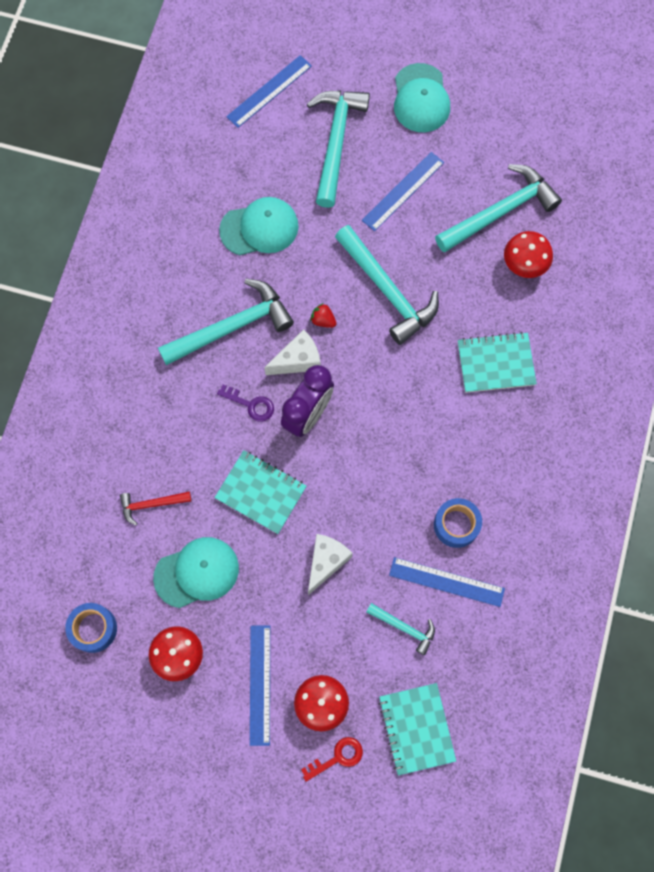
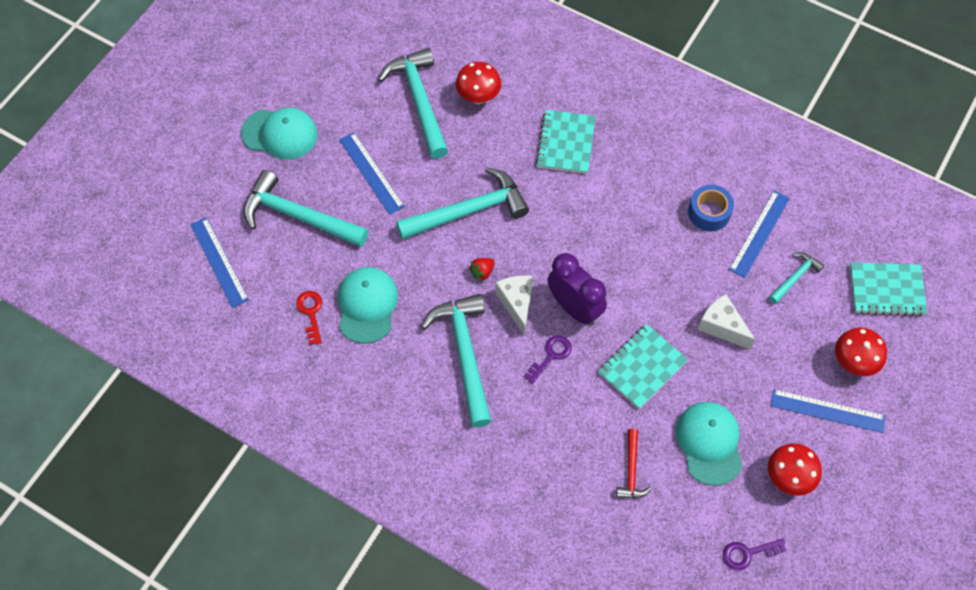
camera: 75 degrees left, 10 degrees down
blue tape [65,603,117,653] -> purple key [723,538,787,570]
red key [301,737,363,782] -> red key moved to [296,291,322,345]

